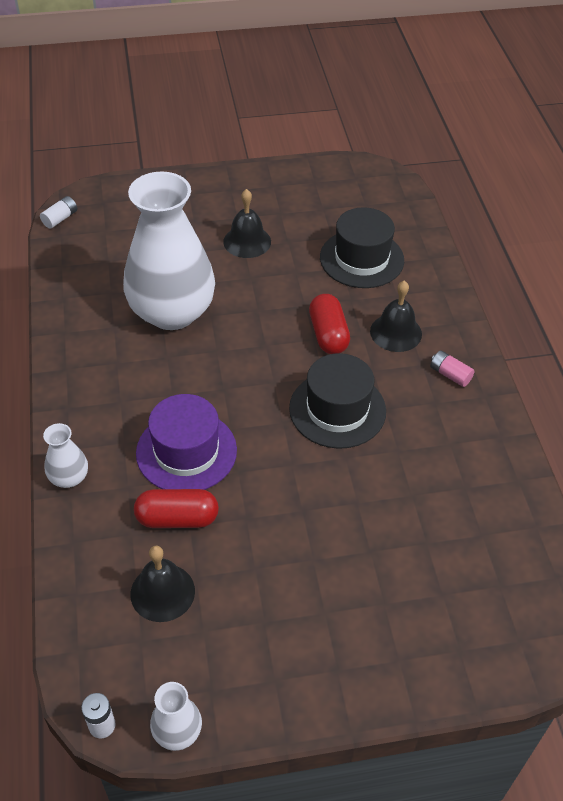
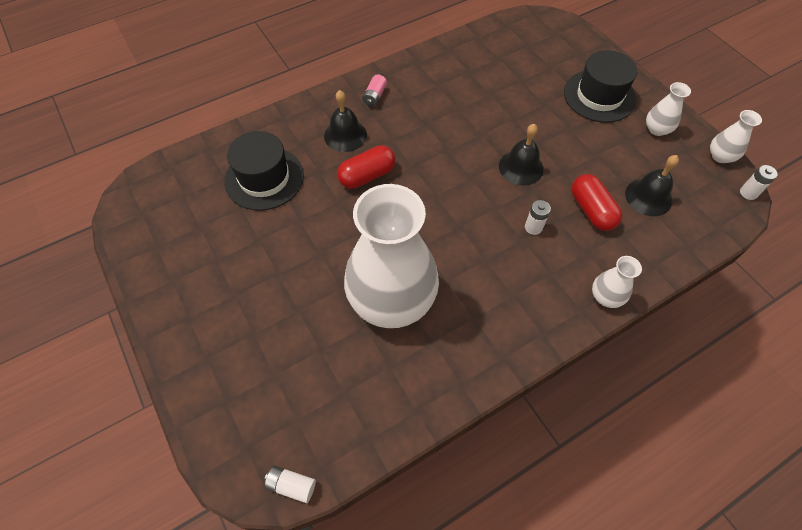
camera: 110 degrees left, 10 degrees up
purple hat [136,394,237,490] -> white battery [525,200,551,235]
black bell [223,189,271,258] -> black bell moved to [499,124,544,186]
black hat [289,353,386,449] -> black hat moved to [564,50,637,123]
none -> white vase [646,82,691,136]

